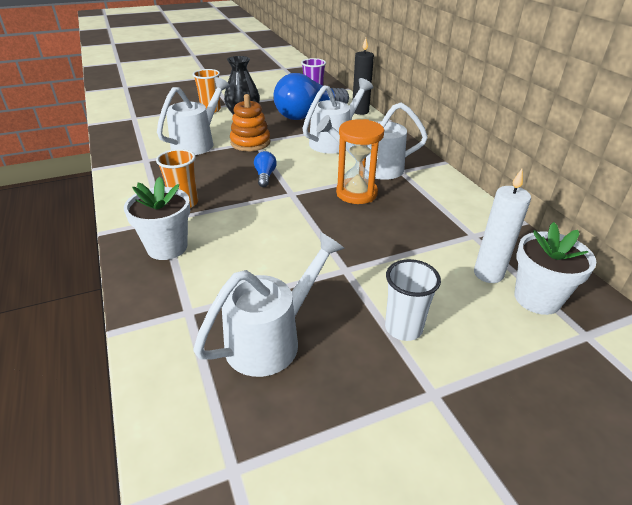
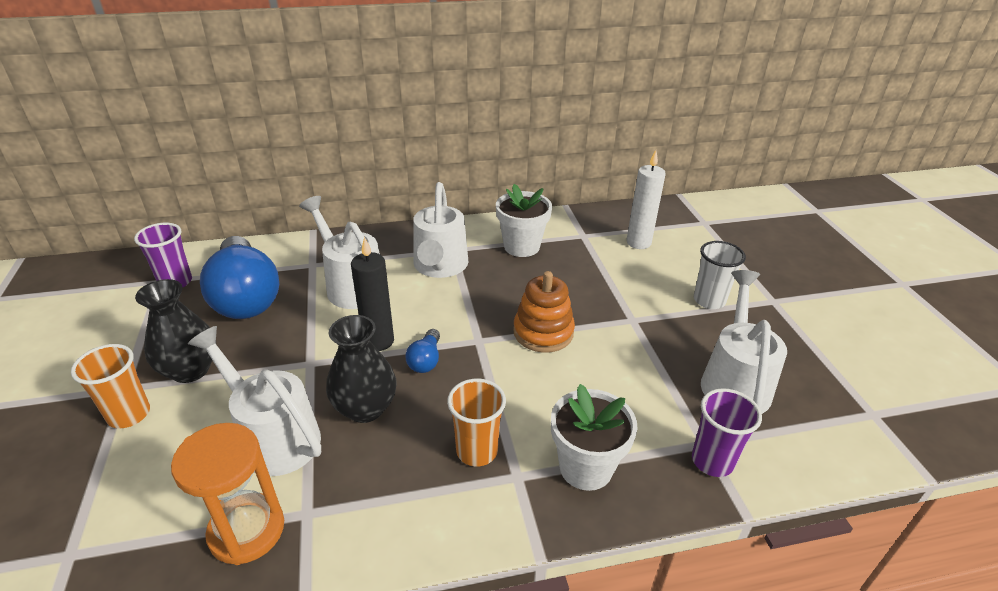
camera: 80 degrees left, 0 degrees up
white watering can [193,232,344,377] -> white watering can turned 45 degrees clockwise [701,270,787,414]
orange stacking toy [230,94,270,151] -> orange stacking toy moved to [513,271,575,353]
blue light bulb [254,151,277,187] -> blue light bulb turned 90 degrees counterclockwise [405,329,440,373]
orange hourglass [336,119,384,204] -> orange hourglass moved to [171,423,284,565]
black candle [353,38,374,115] -> black candle moved to [351,237,394,351]
white flower pot [515,222,596,315] -> white flower pot moved to [496,184,552,257]
none -> black vase [326,315,397,423]
none -> purple cup [692,388,762,477]

